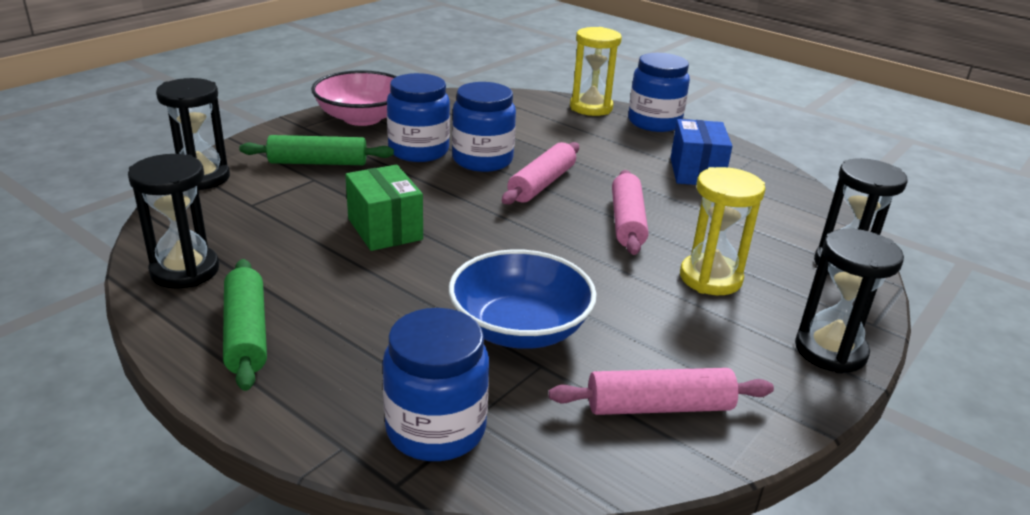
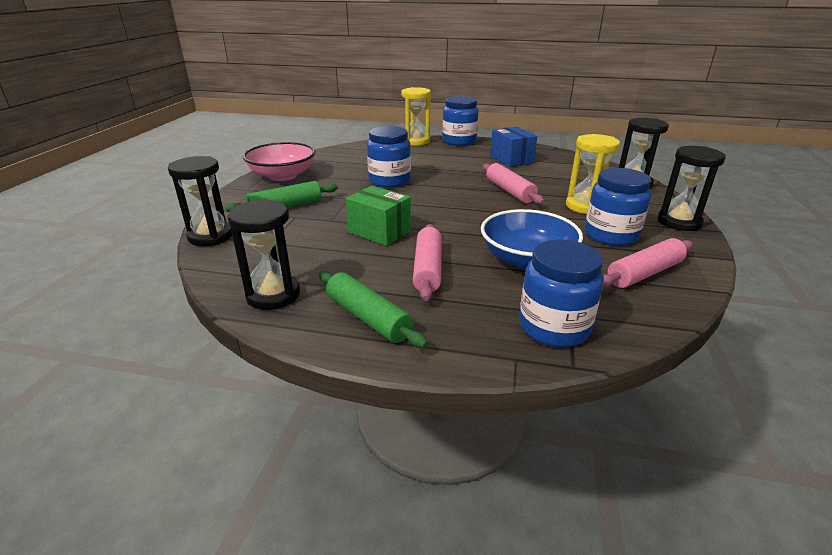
camera: 25 degrees left, 0 degrees up
blue jar [387,73,450,162] -> blue jar moved to [585,168,651,246]
pink rolling pin [502,142,579,204] -> pink rolling pin moved to [413,224,442,301]

